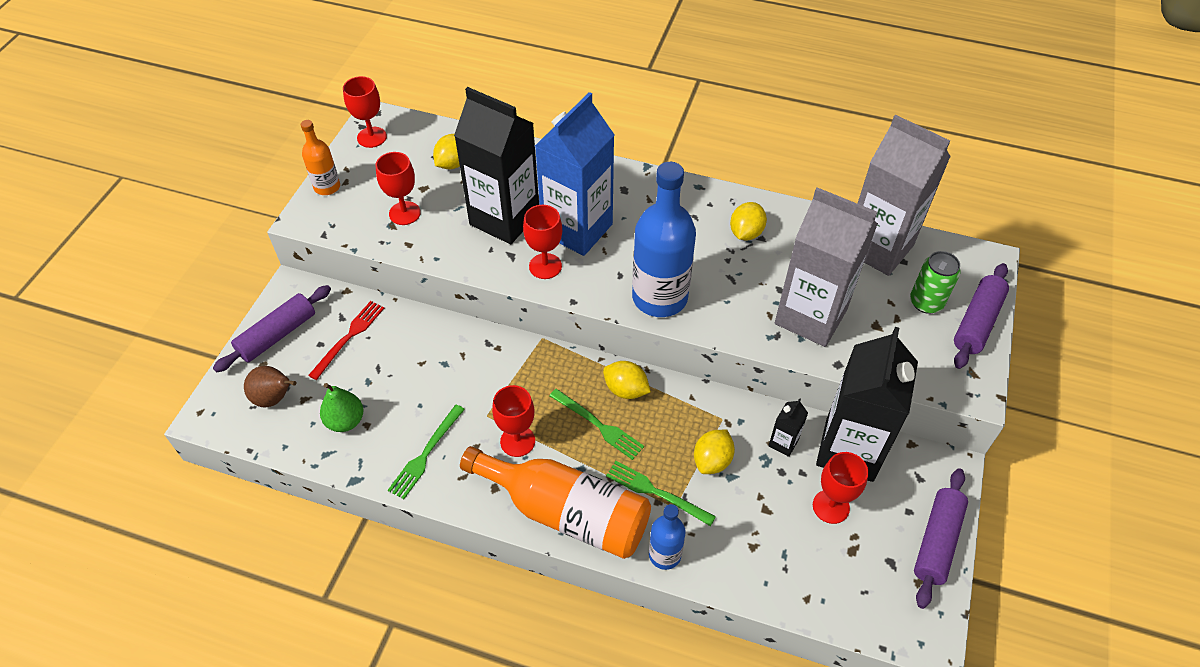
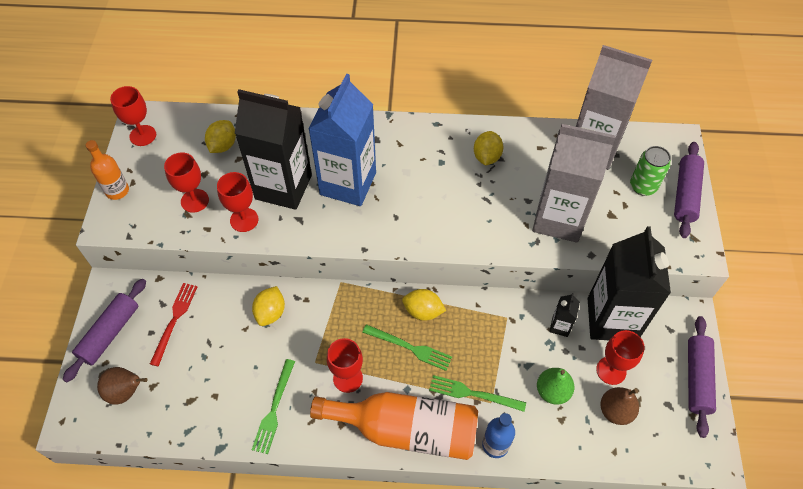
camera: 15 degrees left, 5 degrees up
green pear [320,383,364,432] -> green pear moved to [537,368,574,404]
red goblet [523,205,562,279] -> red goblet moved to [217,172,258,232]
blue bottle [632,162,696,317] -> none
yellow lemon [694,430,735,474] -> yellow lemon moved to [252,286,285,326]
none -> brown pear [600,387,639,425]

